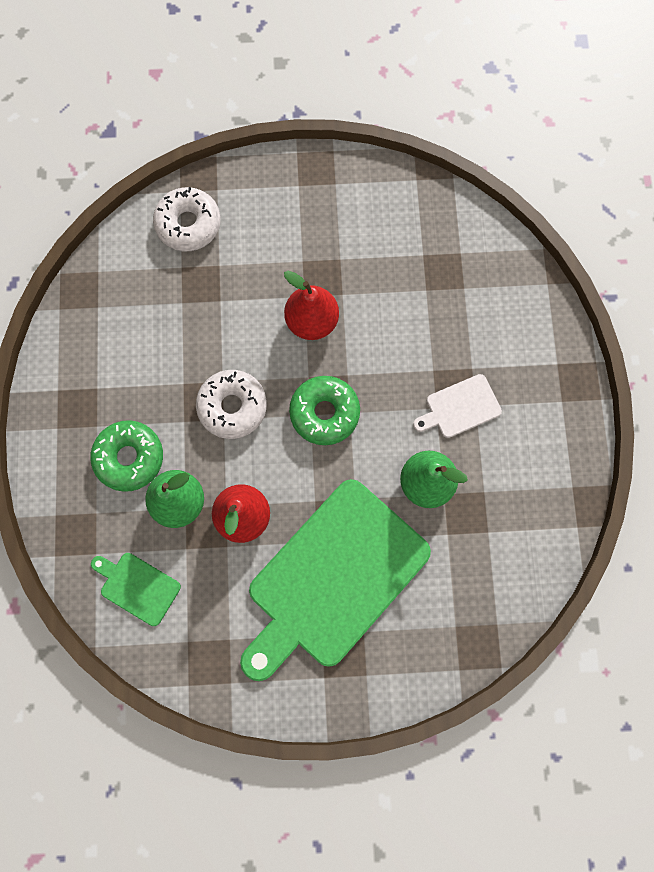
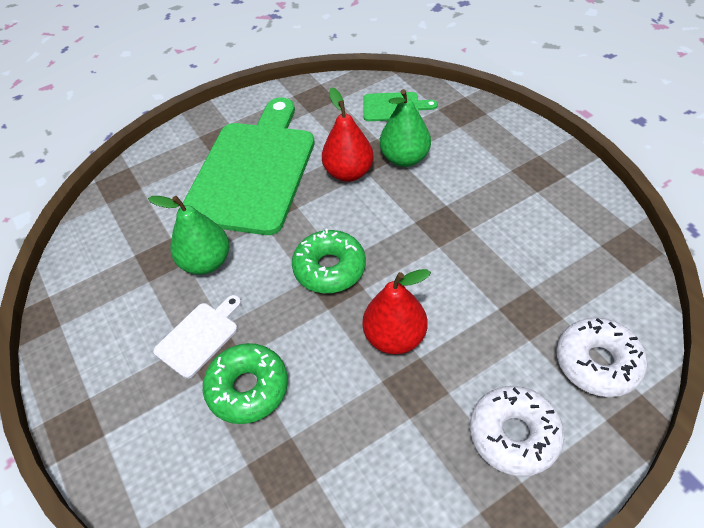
camera: 155 degrees right, 25 degrees down
green donut [90,420,163,492] -> green donut moved to [203,343,288,424]
white donut [196,370,267,439] -> white donut moved to [470,386,564,477]

